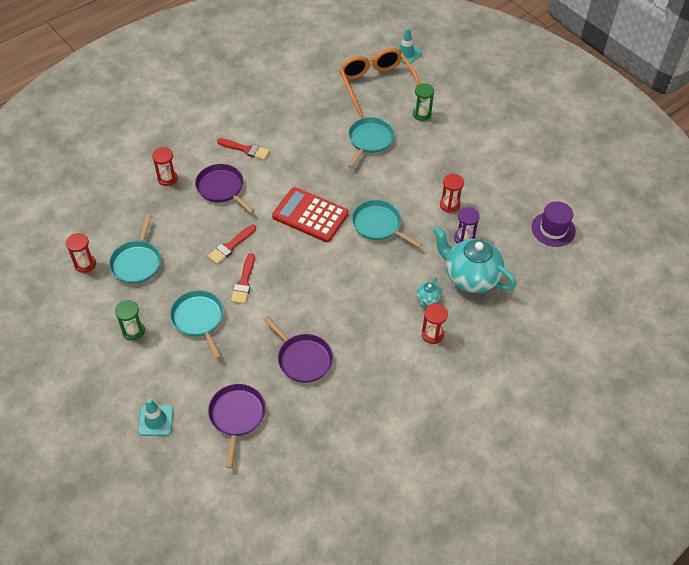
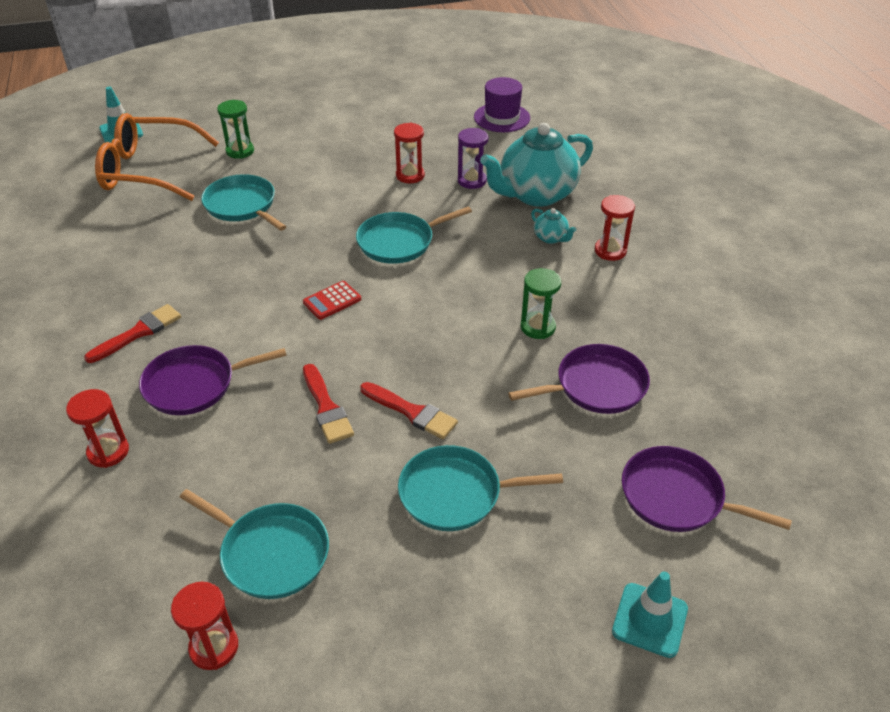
camera: 65 degrees left, 10 degrees down
green hourglass [115,300,145,341] -> green hourglass moved to [521,268,561,339]
red calculator [272,187,349,242] -> red calculator [303,281,361,320], size x0.46

